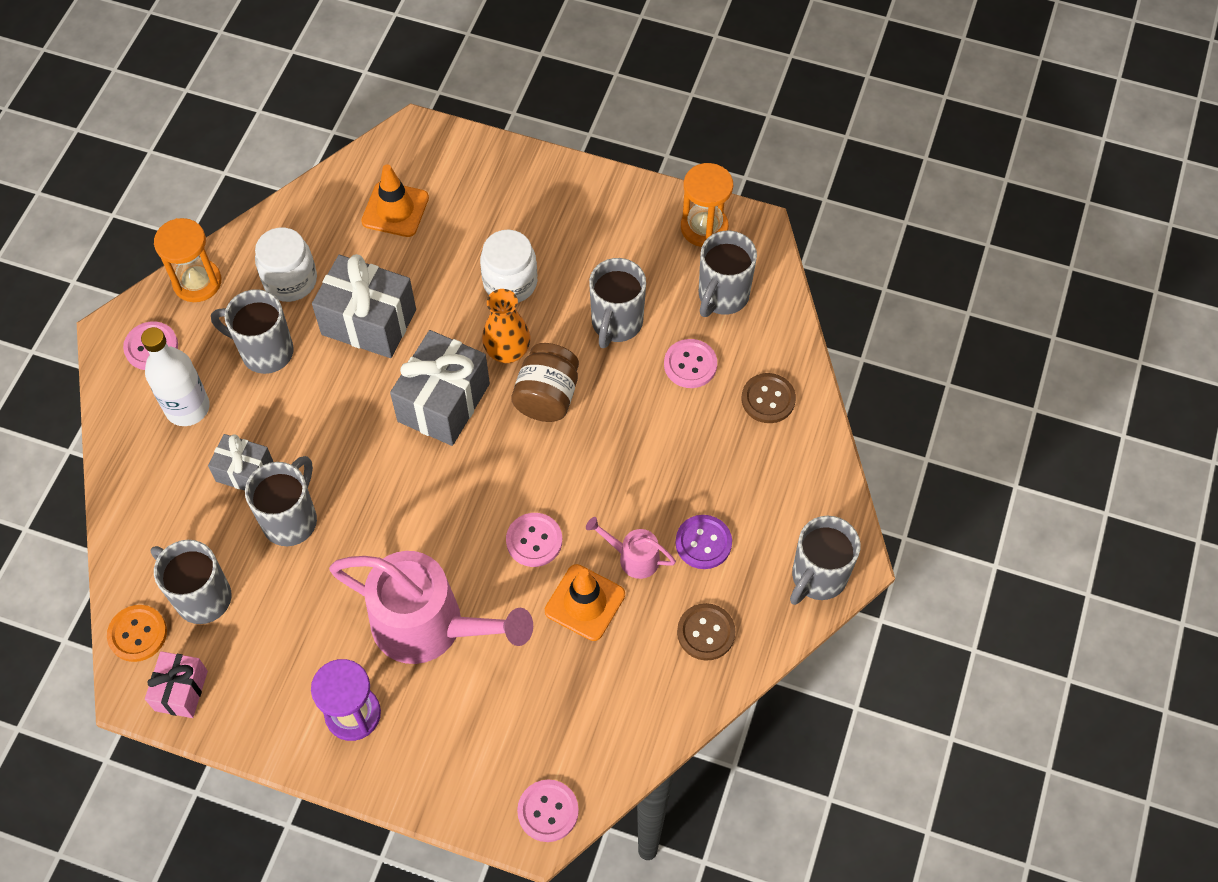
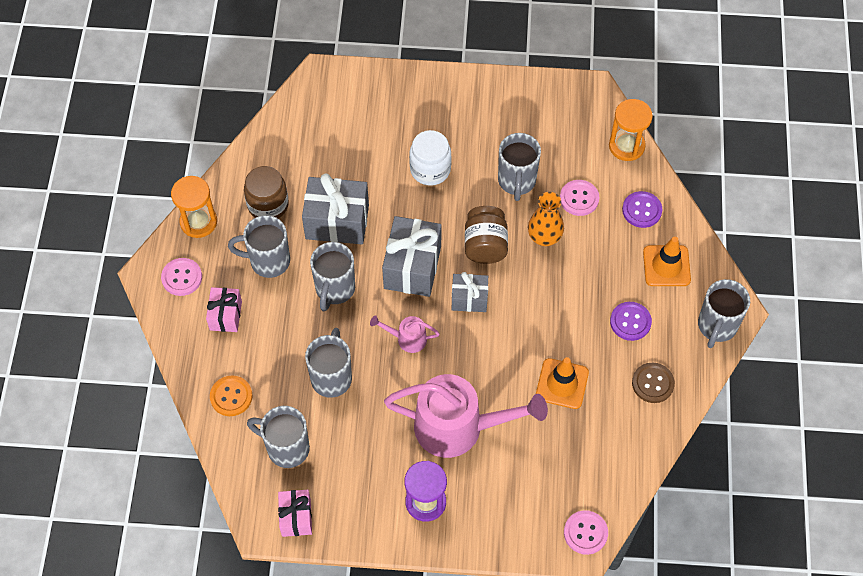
camera: 15 degrees left, 0 degrees up
orange button [107,605,167,662] -> orange button moved to [210,375,252,416]
white bottle [141,327,210,426] -> pink gift [206,287,242,332]
grey gift [208,434,273,491] -> grey gift moved to [452,272,488,312]
white jar [255,228,317,302] -> brown jar [244,166,289,218]
orange traffic cone [361,164,429,237] -> orange traffic cone moved to [643,237,691,286]
orange vase [482,289,530,363] -> orange vase moved to [528,192,564,246]
pink button [506,513,562,567] -> none
pink watering can [586,517,676,579] -> pink watering can moved to [370,315,440,353]
orange hourglass [681,163,733,247] -> orange hourglass moved to [609,99,653,161]
grey mug [699,230,757,317] -> grey mug moved to [310,242,355,311]
brown button [741,373,796,423] -> purple button [622,191,662,228]

